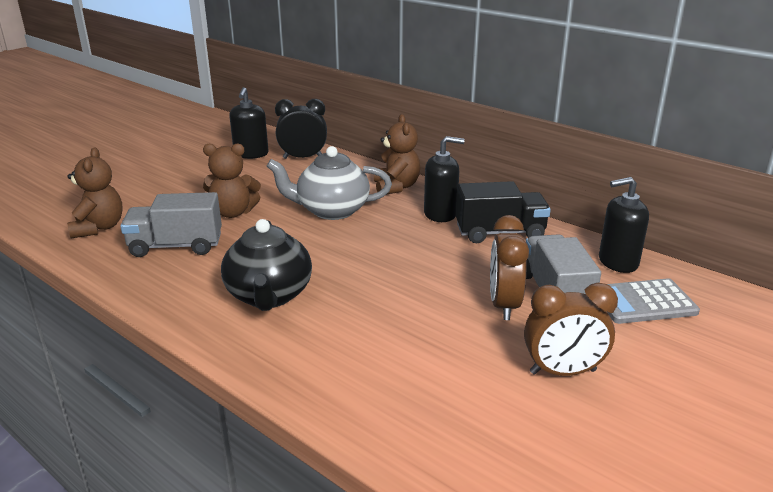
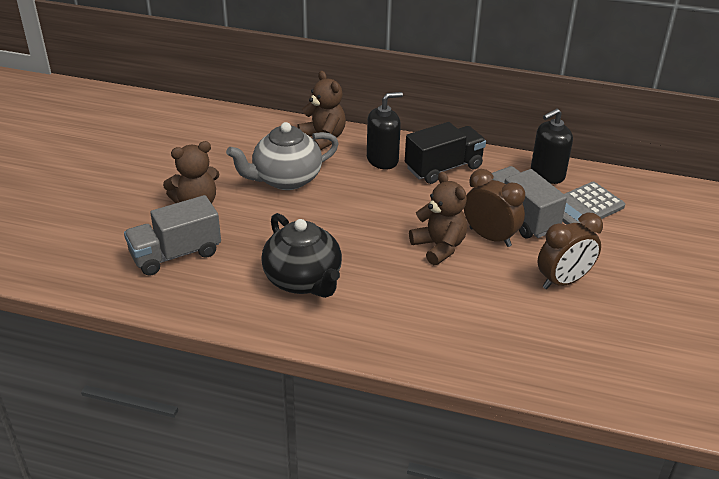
camera: 25 degrees left, 10 degrees up
brown teddy bear [67,147,123,238] -> brown teddy bear moved to [409,172,467,265]
black soap dispenser [229,87,269,159] -> none
black clock [275,99,327,159] -> none
brown clock [490,215,529,320] -> brown clock turned 150 degrees clockwise [464,169,525,247]

